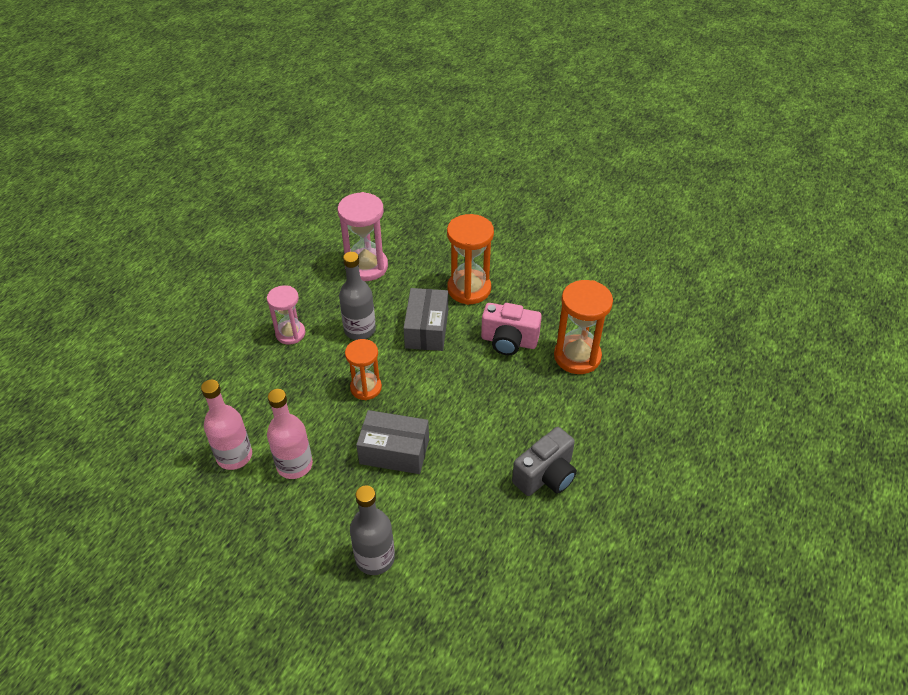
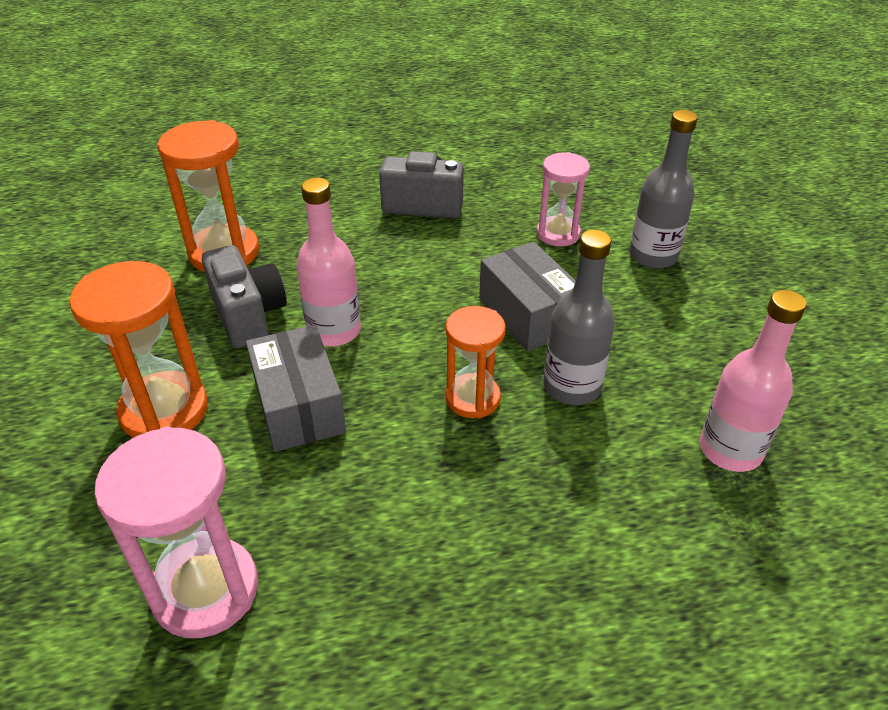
camera: 130 degrees left, 5 degrees down
pink hourglass [267,285,305,345] -> pink hourglass moved to [536,152,590,247]
pink bottle [267,389,313,479] -> pink bottle moved to [296,177,361,346]
grey bottle [339,252,376,340] -> grey bottle moved to [543,230,615,405]
grey box [404,288,448,351] -> grey box turned 75 degrees counterclockwise [246,325,346,452]
pink camera [481,303,542,355] -> grey camera [202,245,287,349]

